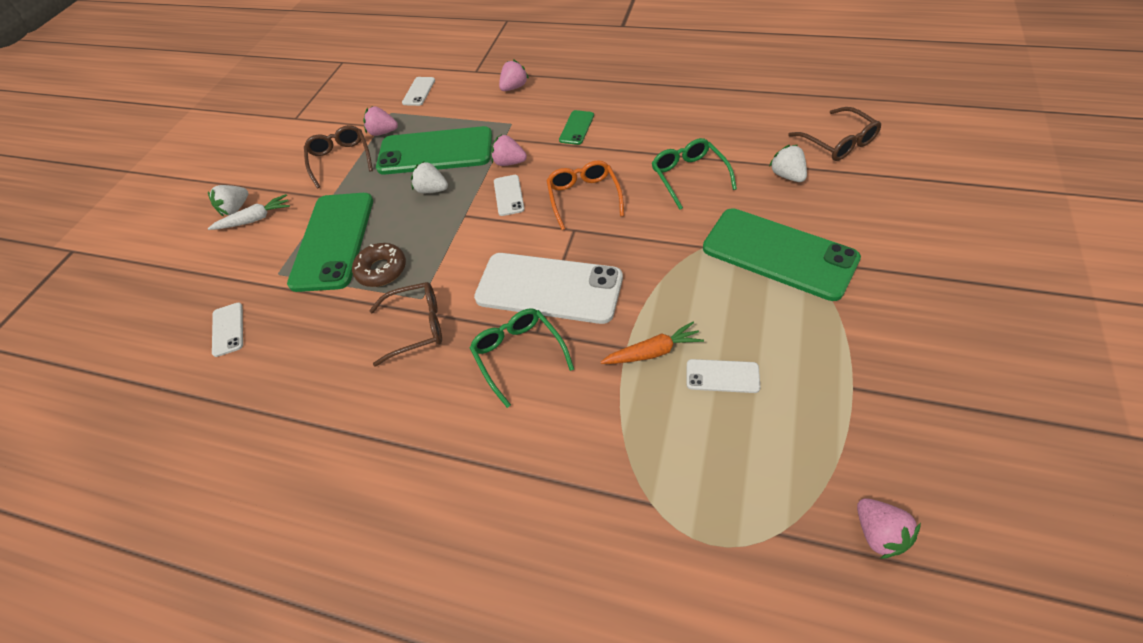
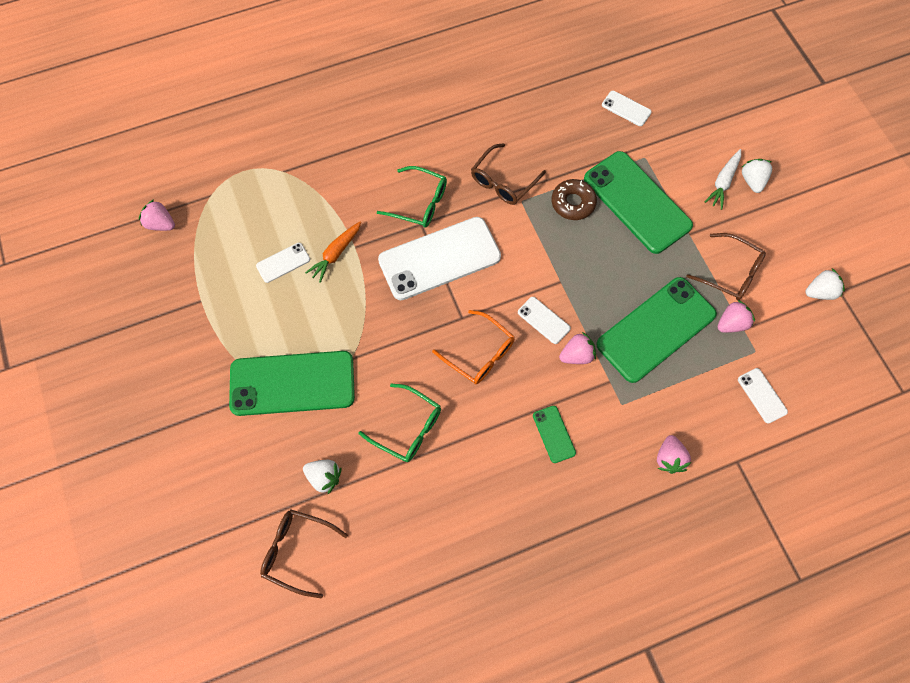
camera: 135 degrees right, 15 degrees up
white strawberry [411,161,448,193] -> white strawberry moved to [805,268,845,300]

